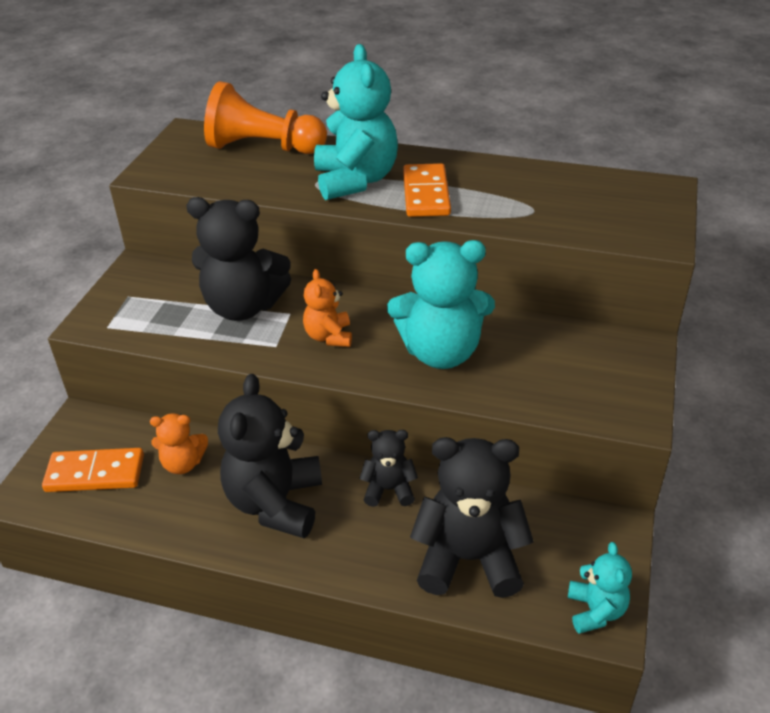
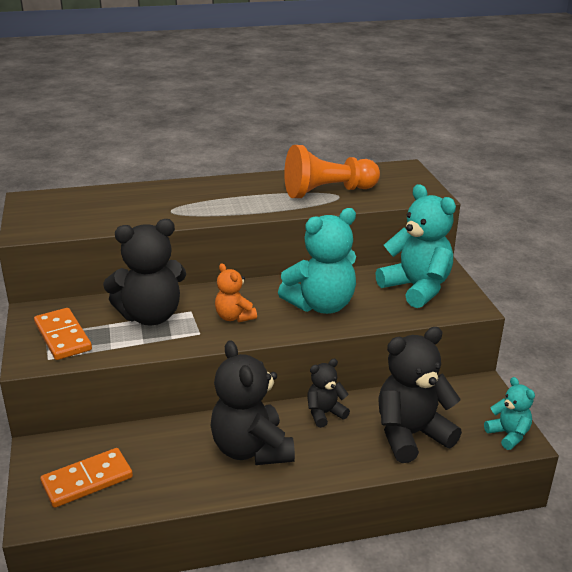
camera: 30 degrees left, 10 degrees down
orange teddy bear [150,413,208,474] -> none
orange pawn [204,81,327,154] -> orange pawn moved to [284,145,380,198]
turquoise teddy bear [314,44,398,200] -> turquoise teddy bear moved to [375,184,456,308]
orange domino [403,163,451,217] -> orange domino moved to [34,308,92,360]

